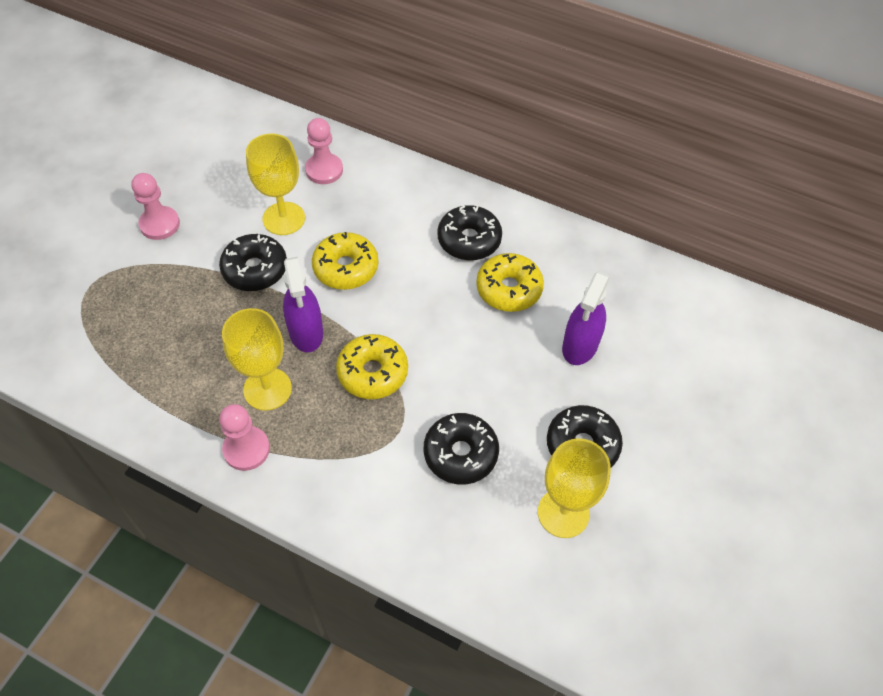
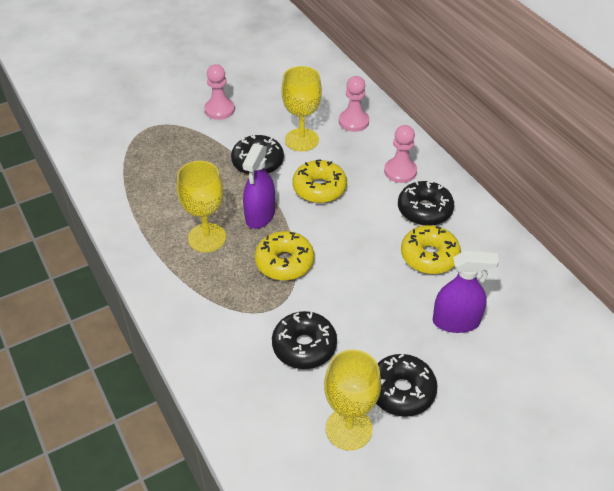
camera: 35 degrees right, 10 degrees down
pink pawn [219,404,270,471] -> pink pawn moved to [384,125,417,183]
purple spray bottle [562,272,610,365] -> purple spray bottle turned 150 degrees counterclockwise [433,251,499,333]

